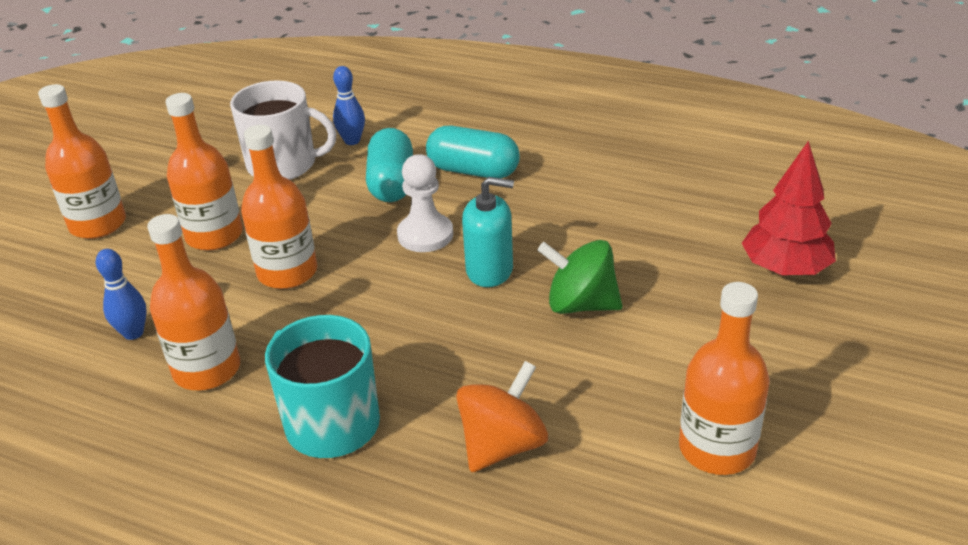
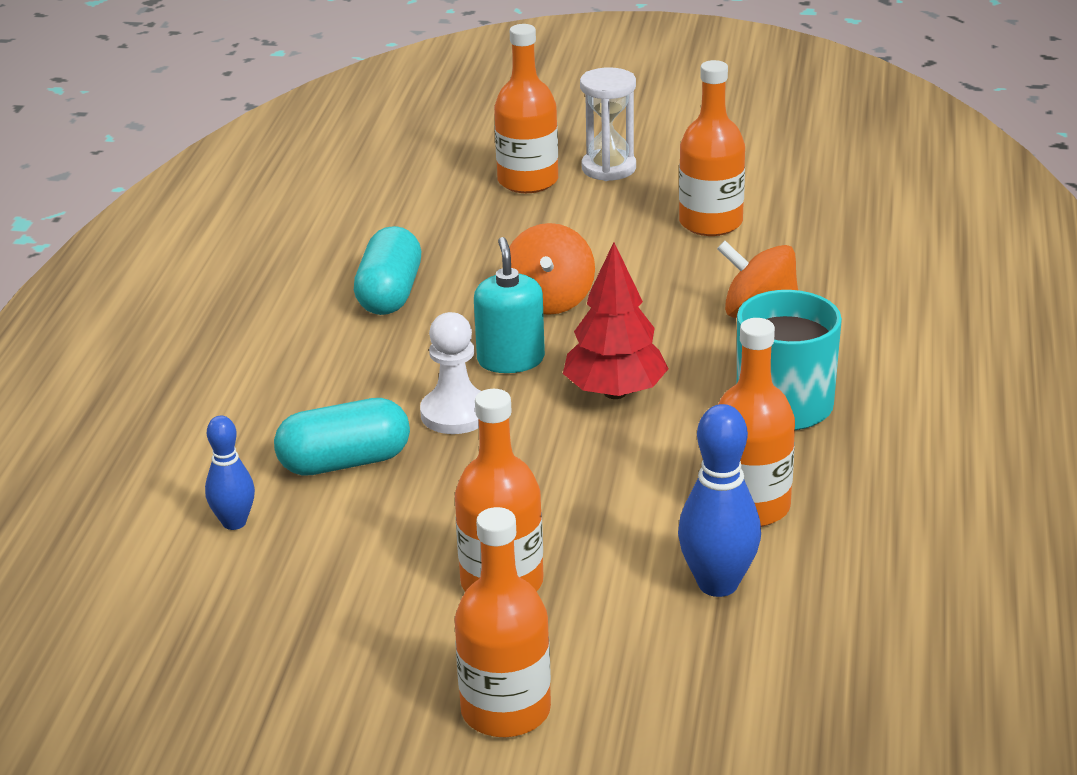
camera: 105 degrees left, 5 degrees down
blue bowling pin [96,249,147,340] -> blue bowling pin [678,404,761,597], size x1.59
white mug [230,80,337,180] -> none
orange bottle [241,125,317,289] -> orange bottle moved to [494,24,558,193]
turquoise capsule [426,126,520,178] -> turquoise capsule moved to [354,226,421,315]
green spinning top [537,240,623,314] -> orange spinning top [509,223,595,315]
red tree [741,141,836,275] -> red tree moved to [563,242,668,399]
none -> white hourglass [580,67,636,181]

